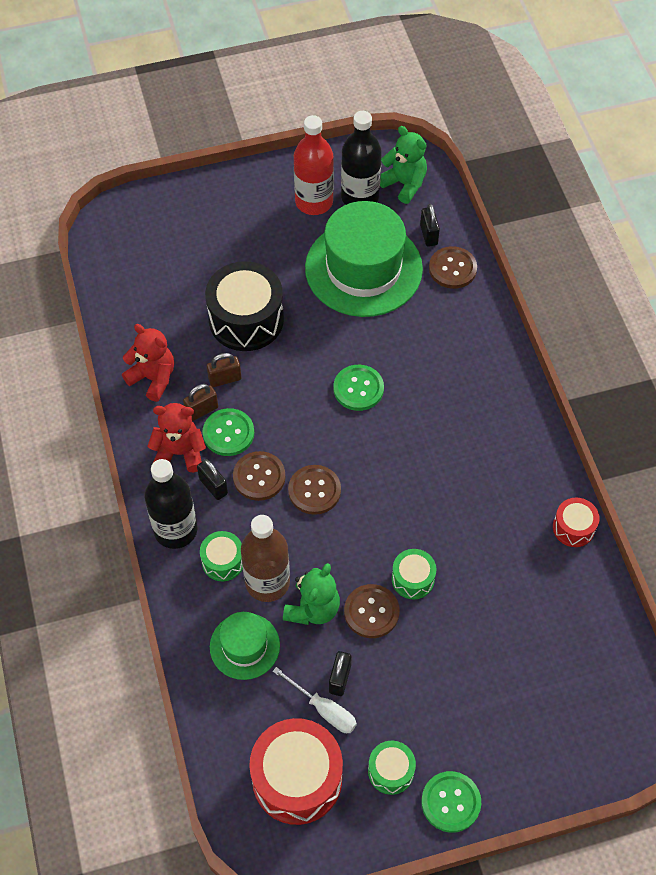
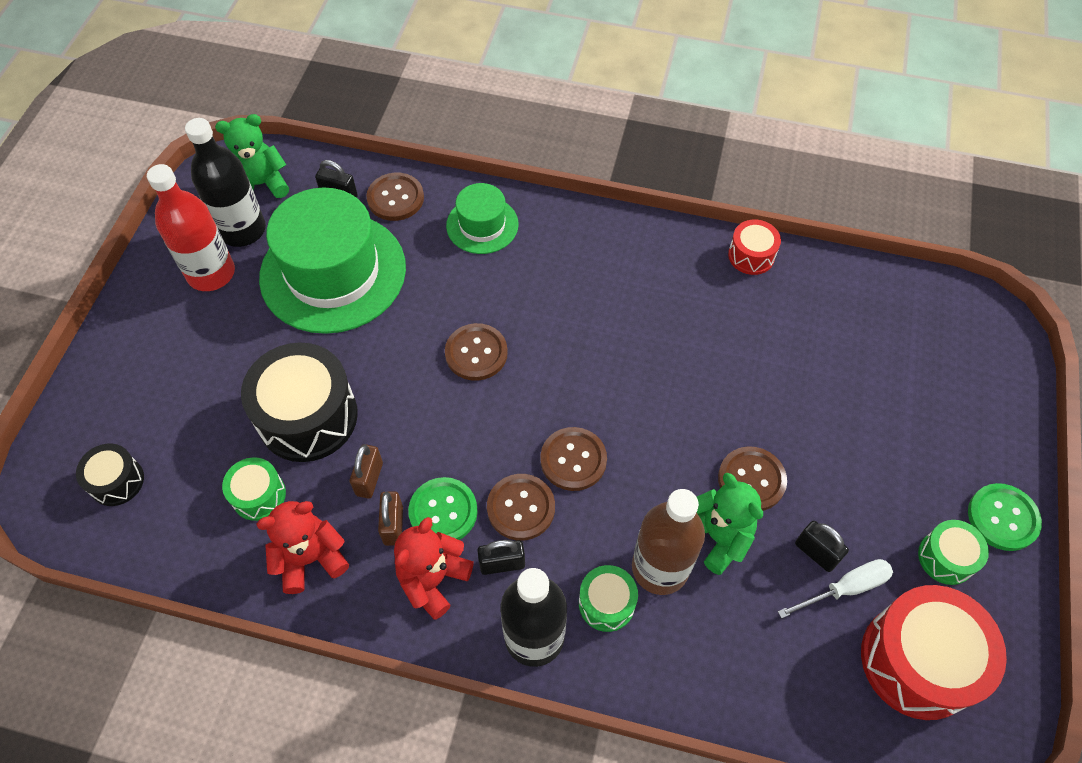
camera: 60 degrees left, 0 degrees up
green hat [210,612,280,680] -> green hat moved to [446,183,518,254]
green button [333,365,384,411] -> brown button [445,323,508,381]
green drum [392,549,436,599] -> green drum moved to [222,457,286,521]
none -> black drum [76,443,144,506]

